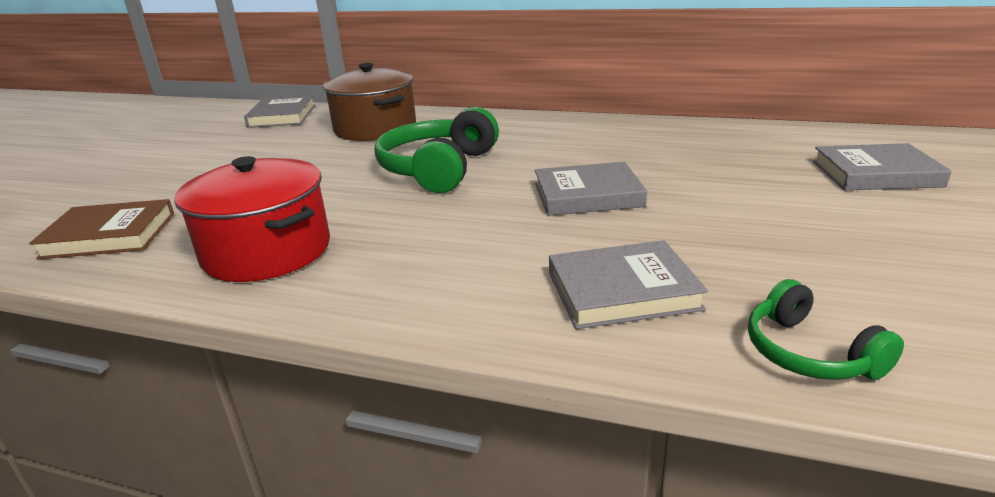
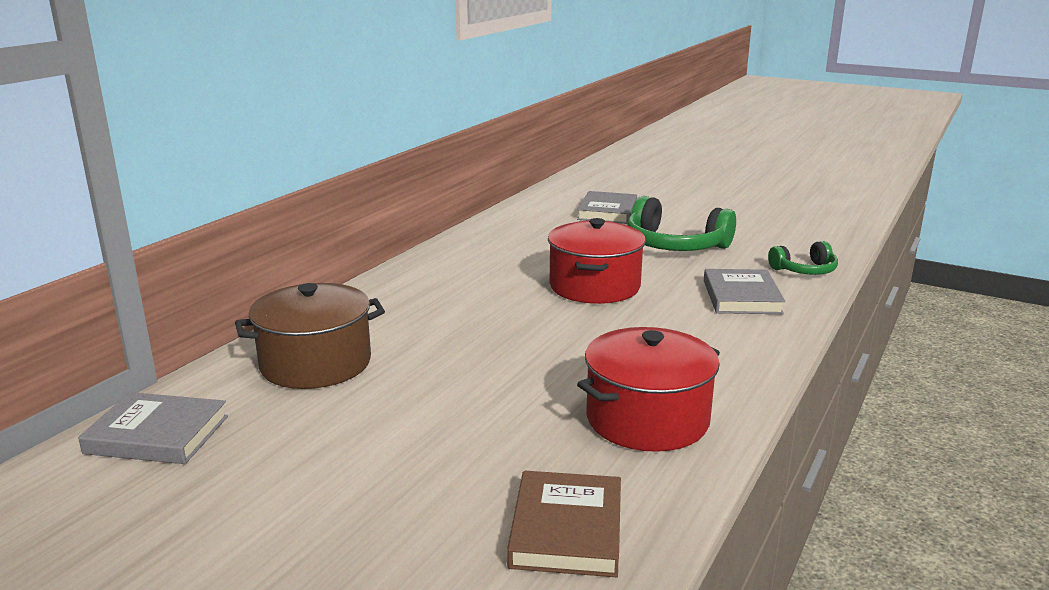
camera: 80 degrees left, 5 degrees down
green headphones [375,107,499,193] -> green headphones moved to [627,196,736,251]
grey book [535,162,647,216] -> red pot [548,218,646,304]

